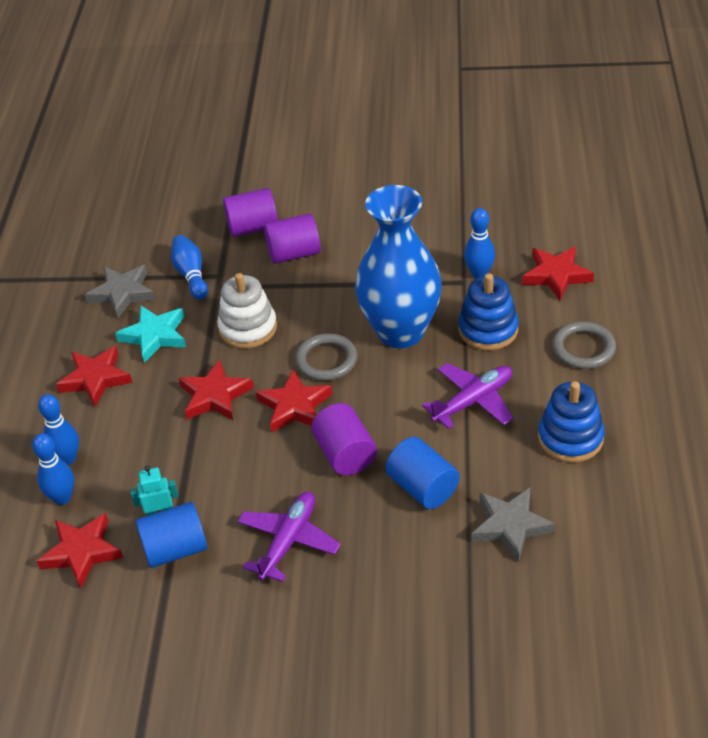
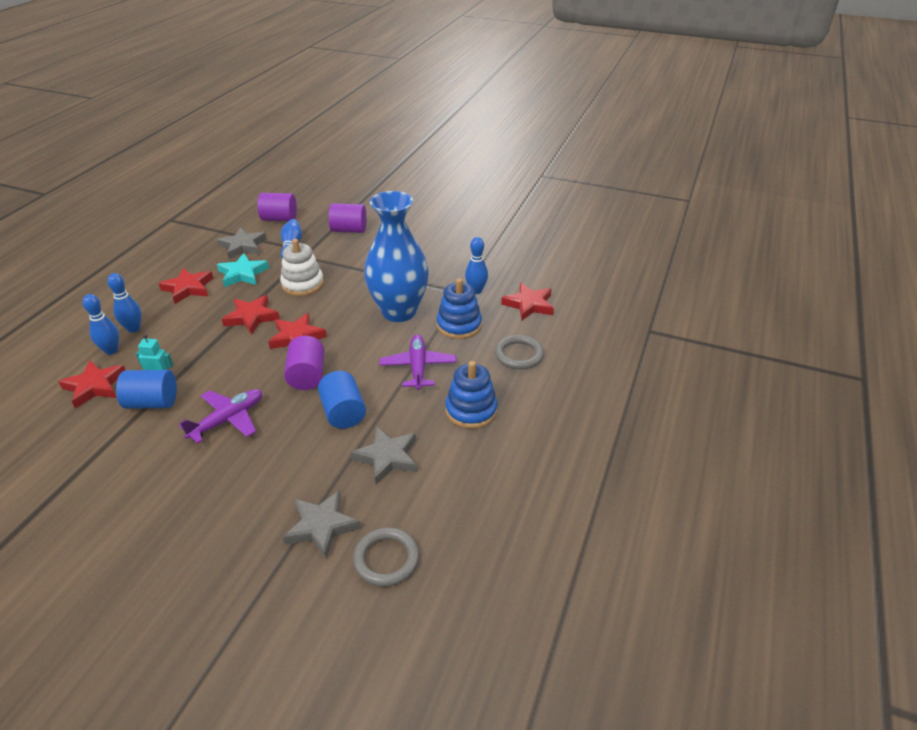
camera: 15 degrees right, 5 degrees down
purple cylinder [264,213,321,264] -> purple cylinder moved to [257,193,297,221]
grey ring [295,333,357,381] -> grey ring moved to [353,528,419,587]
purple plane [422,363,514,429] -> purple plane turned 75 degrees counterclockwise [379,334,457,390]
none -> grey star [283,490,361,559]

